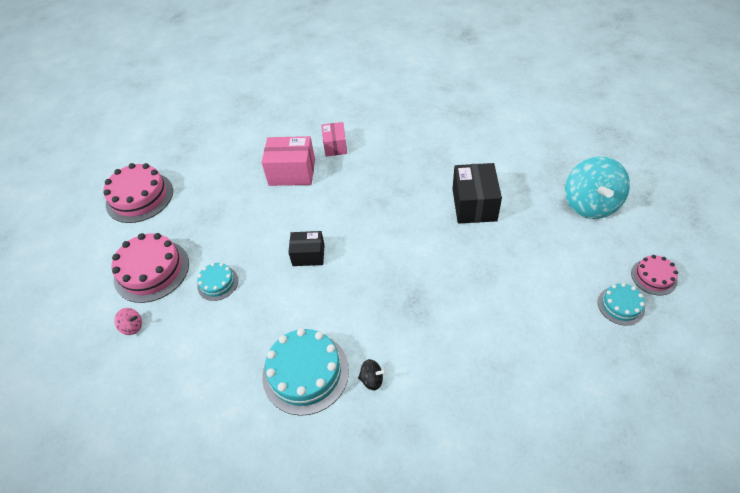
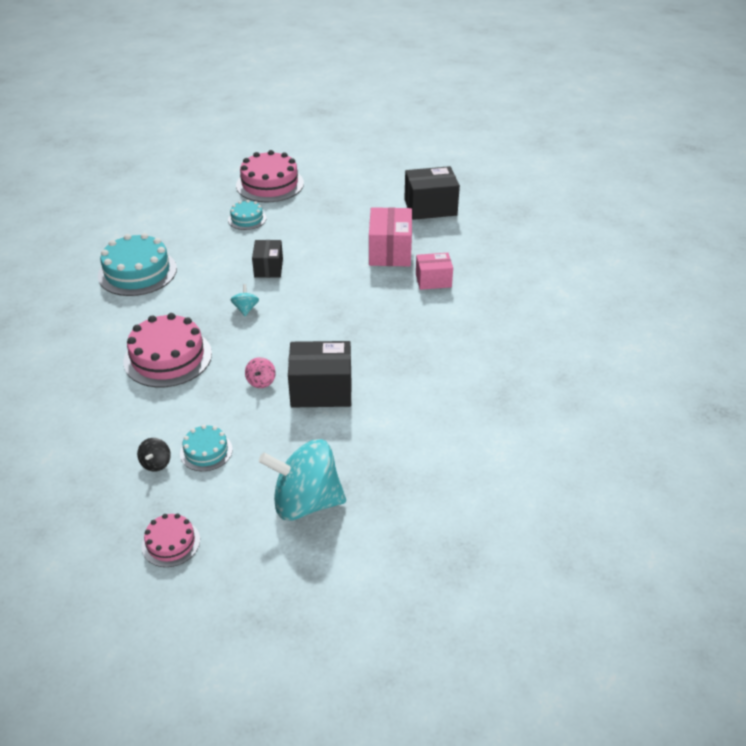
camera: 85 degrees right, 10 degrees down
pink cake [103,163,173,223] -> pink cake moved to [124,313,212,388]
pink spinning top [114,308,142,335] -> pink spinning top moved to [245,357,276,388]
black spinning top [358,359,386,390] -> black spinning top moved to [137,438,171,472]
turquoise cake [598,283,645,326] -> turquoise cake moved to [180,425,233,471]
none -> turquoise spinning top [231,284,259,316]
none -> black box [404,166,460,220]

